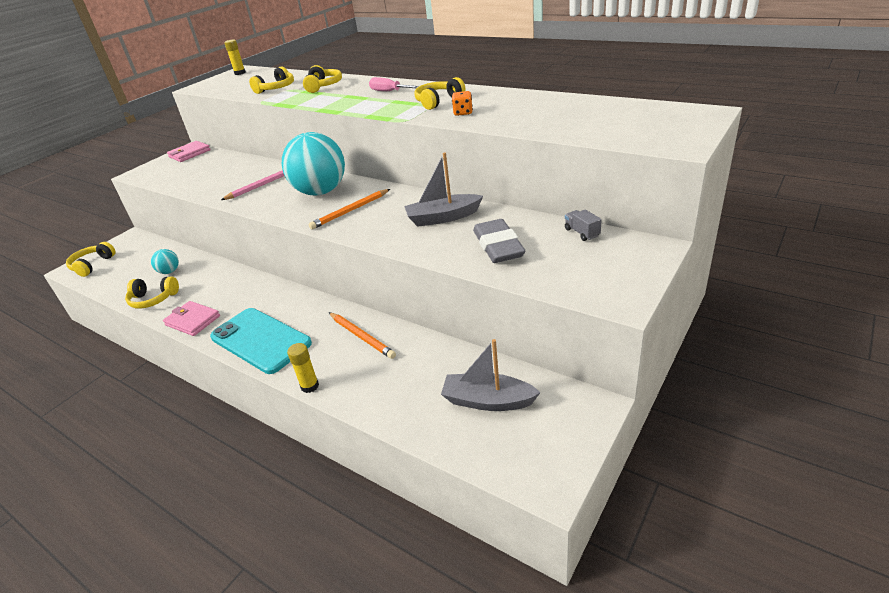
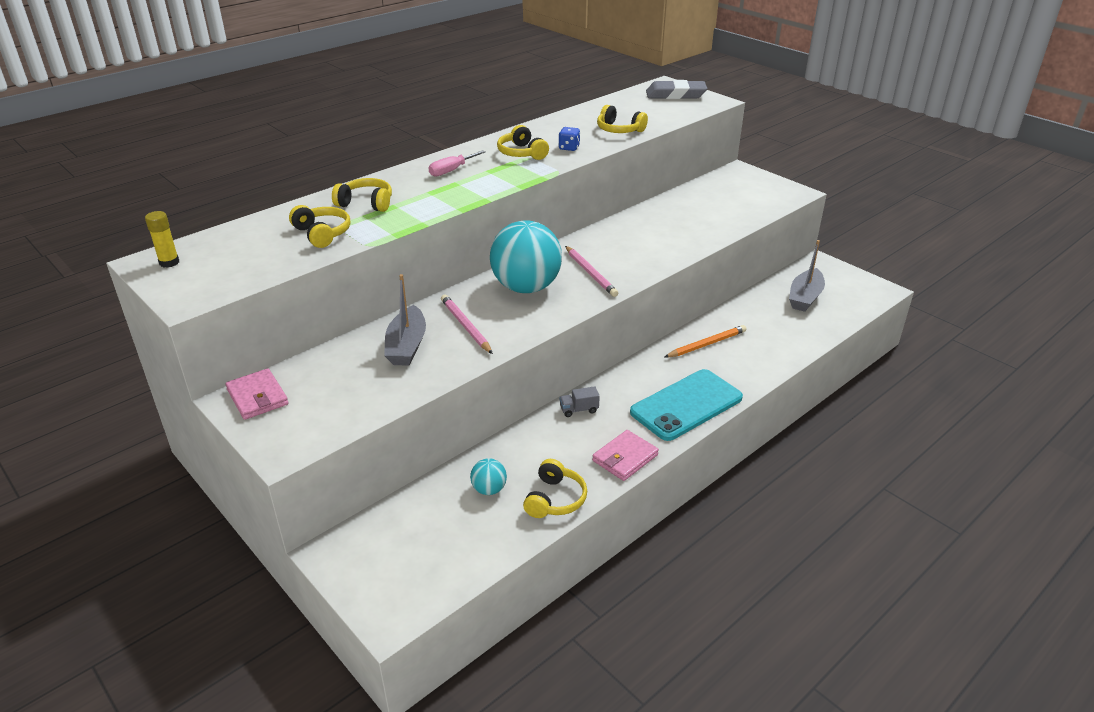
camera: 80 degrees left, 0 degrees up
yellow headphones [66,242,116,277] -> yellow headphones moved to [597,105,648,133]
yellow glue stick [287,343,319,393] -> none
orange pencil [308,189,390,229] -> pink pencil [565,246,618,297]
grey boat [404,152,483,227] -> grey boat moved to [384,274,426,366]
orange dice [452,91,473,116] -> blue dice [559,127,580,151]
grey eraser [473,219,525,263] -> grey eraser moved to [646,80,707,99]
grey truck [565,209,602,241] -> grey truck moved to [560,386,600,417]

